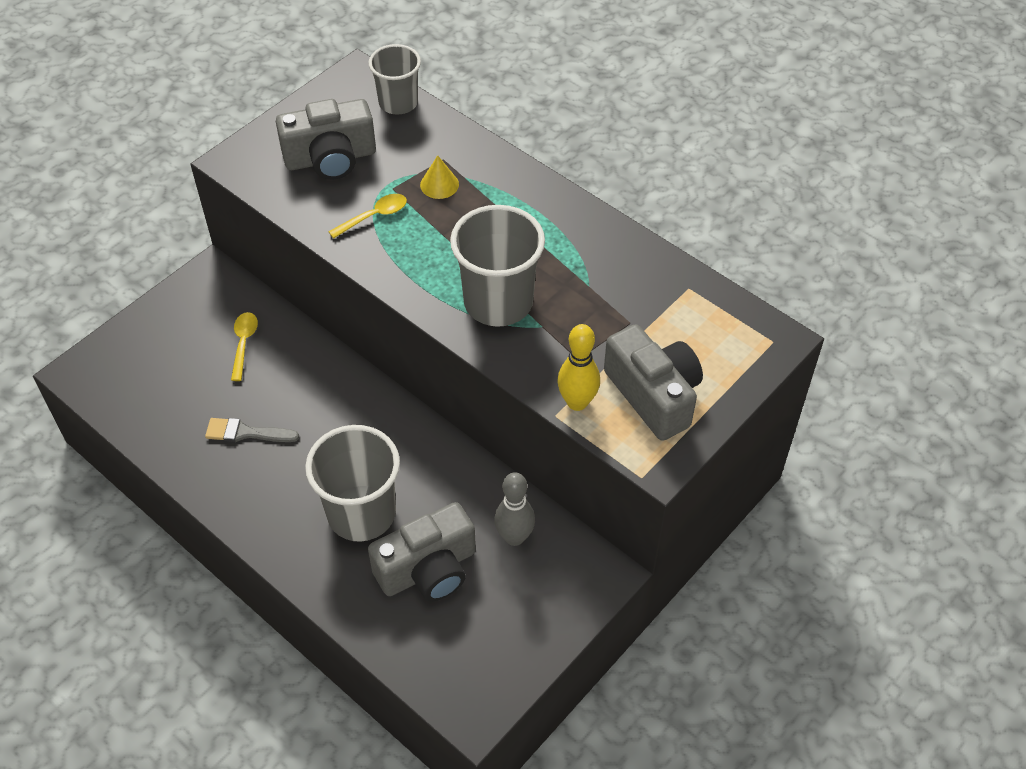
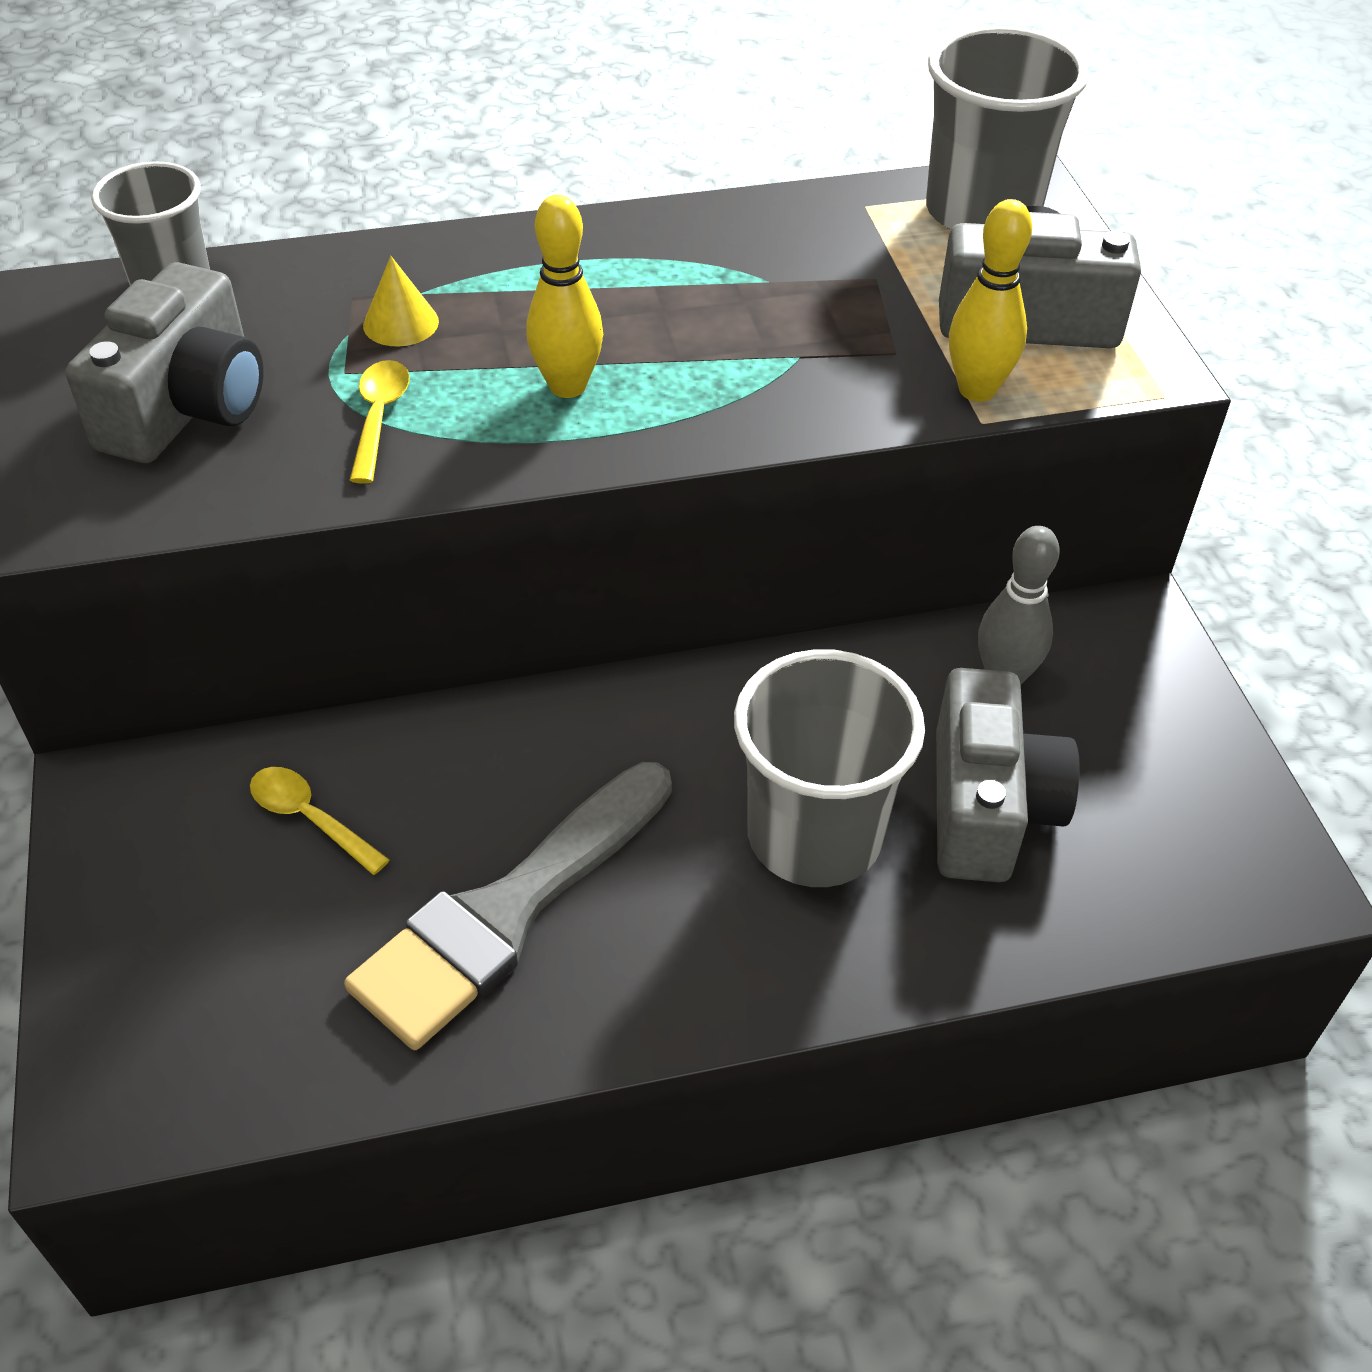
camera: 55 degrees left, 5 degrees down
grey brush [205,418,299,442] -> grey brush [344,762,672,1050], size x2.04
grey cup [450,205,545,327] -> grey cup moved to [926,26,1089,230]
none -> yellow bowling pin [526,195,603,398]

